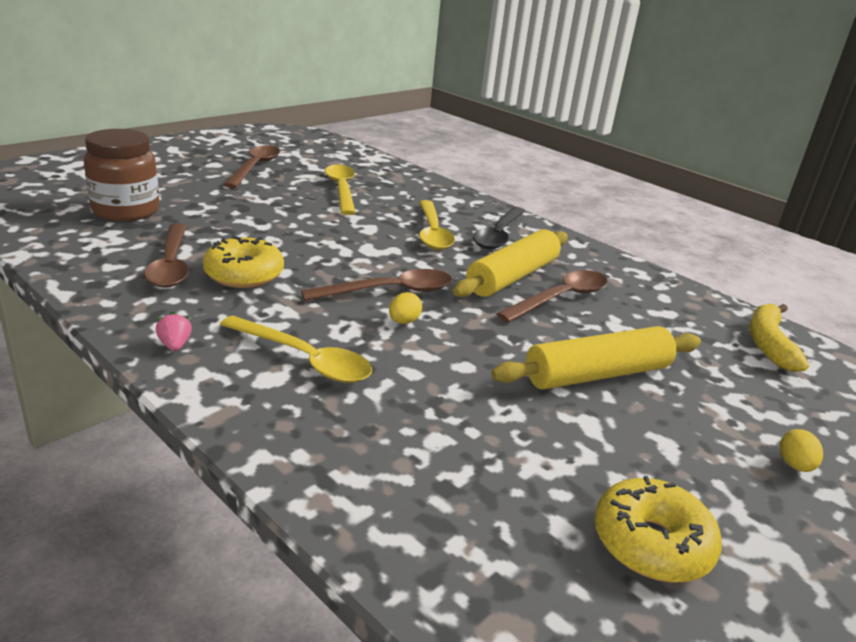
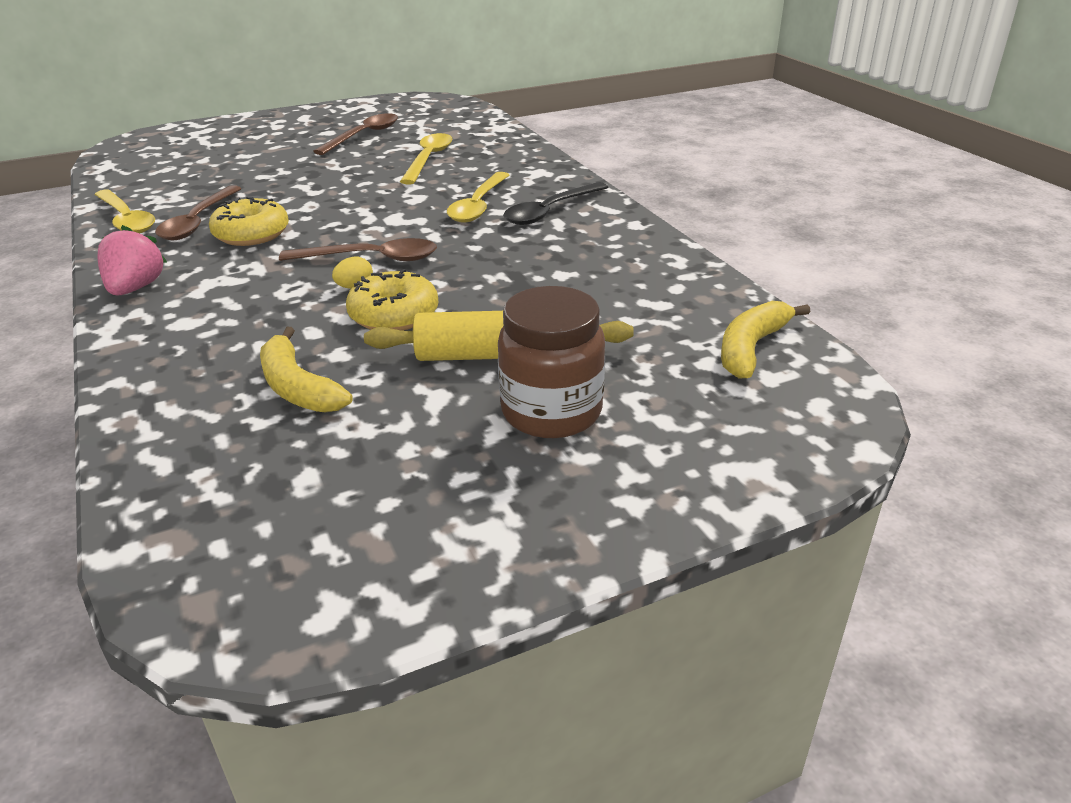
camera: 25 degrees right, 5 degrees up
brown jar [84,129,159,222] -> brown jar moved to [498,286,605,438]
pink strawberry [156,312,192,351] -> pink strawberry [97,225,168,296], size x1.94
yellow spoon [220,316,372,383] -> yellow spoon moved to [94,190,155,233]
yellow rolling pin [453,229,568,298] -> none
brown spoon [496,270,607,323] -> none
yellow donut [594,476,722,583] -> yellow donut moved to [346,269,439,331]
yellow egg [780,429,823,472] -> none
none -> yellow banana [260,327,353,412]

